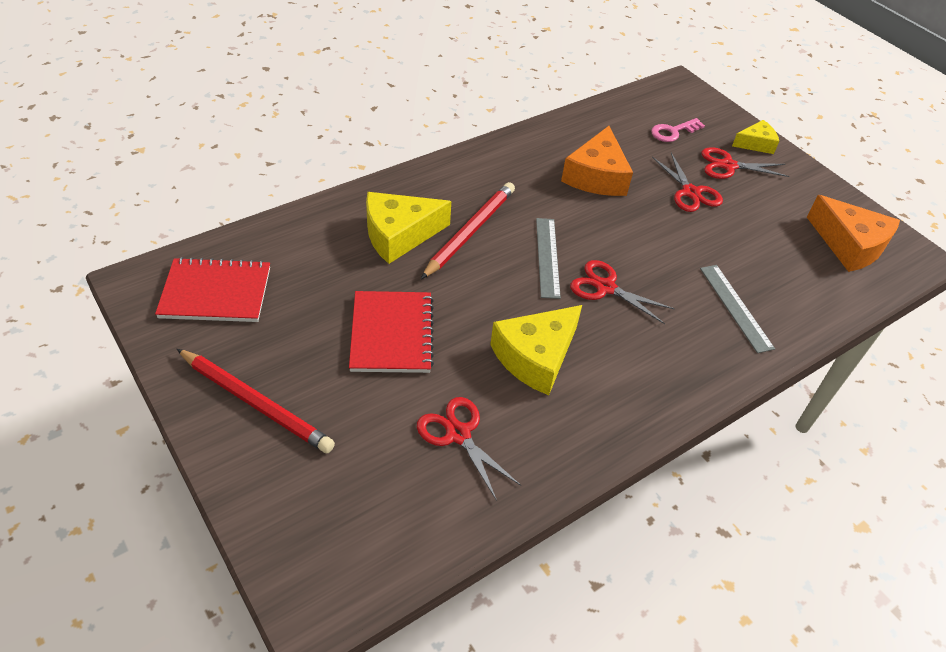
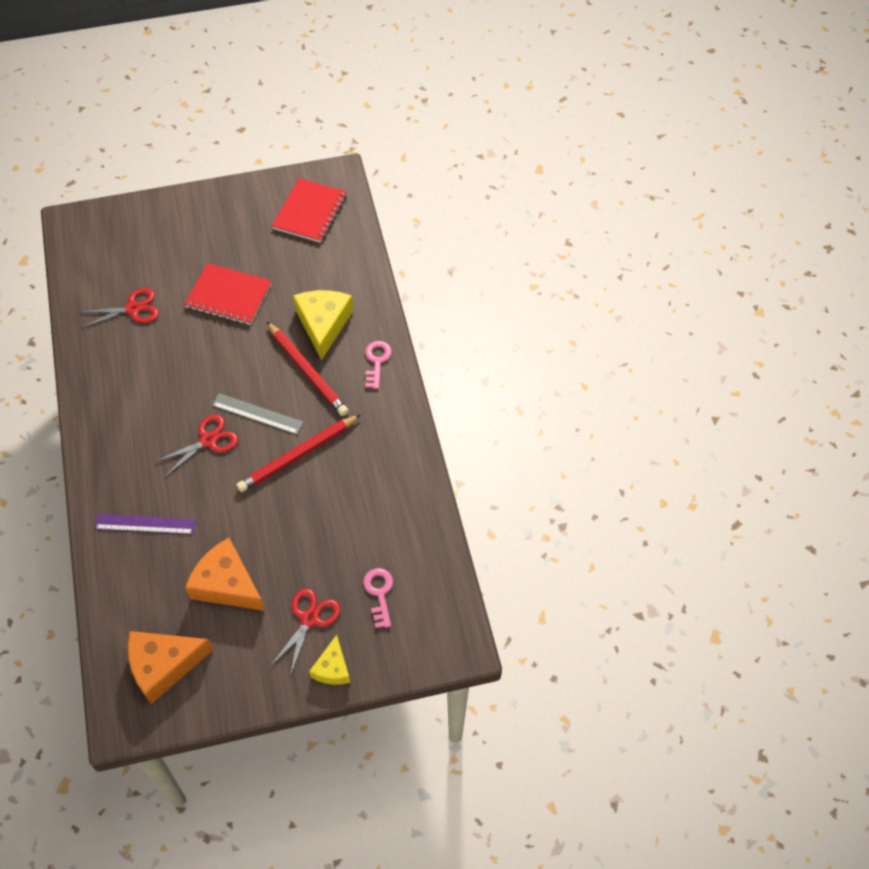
camera: 115 degrees right, 10 degrees up
red pencil [177,349,335,453] -> red pencil moved to [236,414,361,492]
yellow cheese [490,305,582,395] -> none
orange cheese [561,126,633,196] -> orange cheese moved to [185,538,265,611]
red scissors [652,153,723,212] -> none
grey ruler [700,265,775,353] -> purple ruler [94,514,196,534]
none -> pink key [365,341,392,389]

